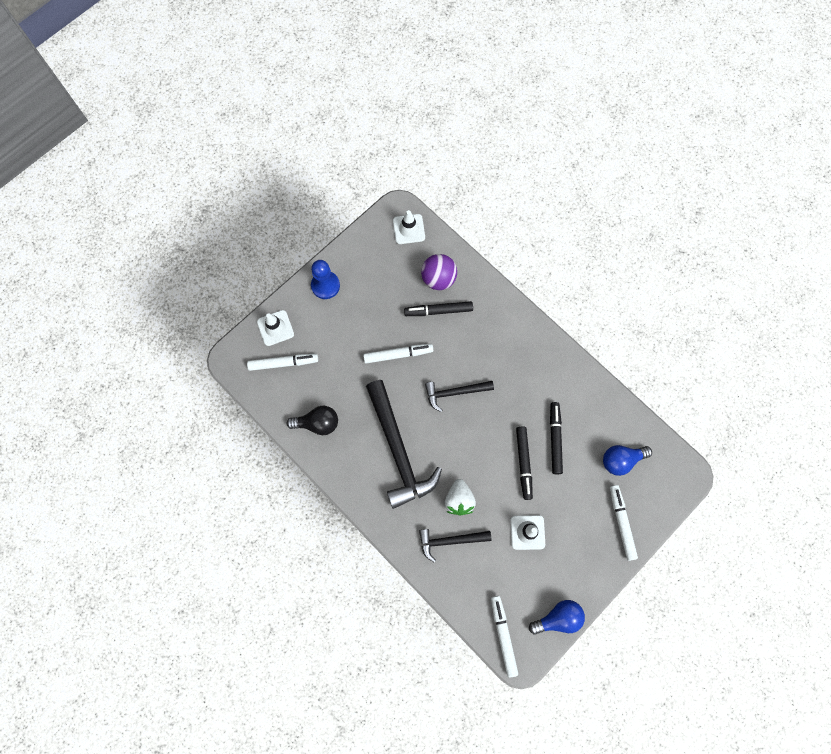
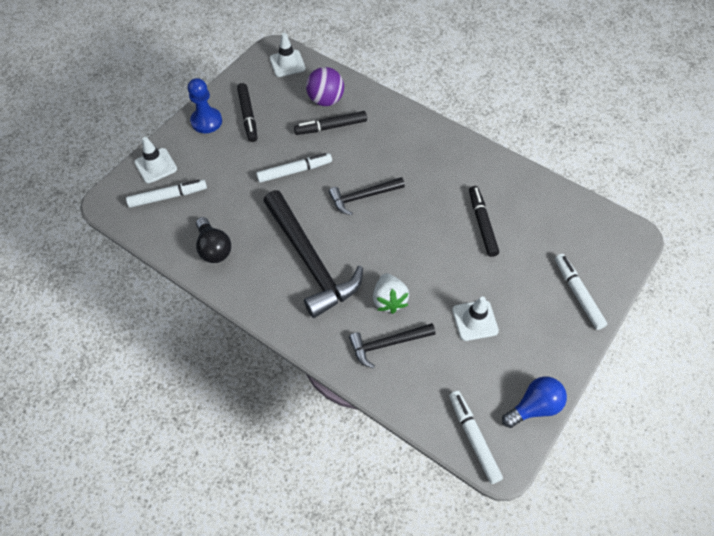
camera: 10 degrees left, 15 degrees down
black light bulb [287,406,338,435] -> black light bulb turned 75 degrees clockwise [196,217,231,263]
black marker [516,426,533,500] -> black marker moved to [237,83,257,142]
blue light bulb [603,445,652,476] -> none

